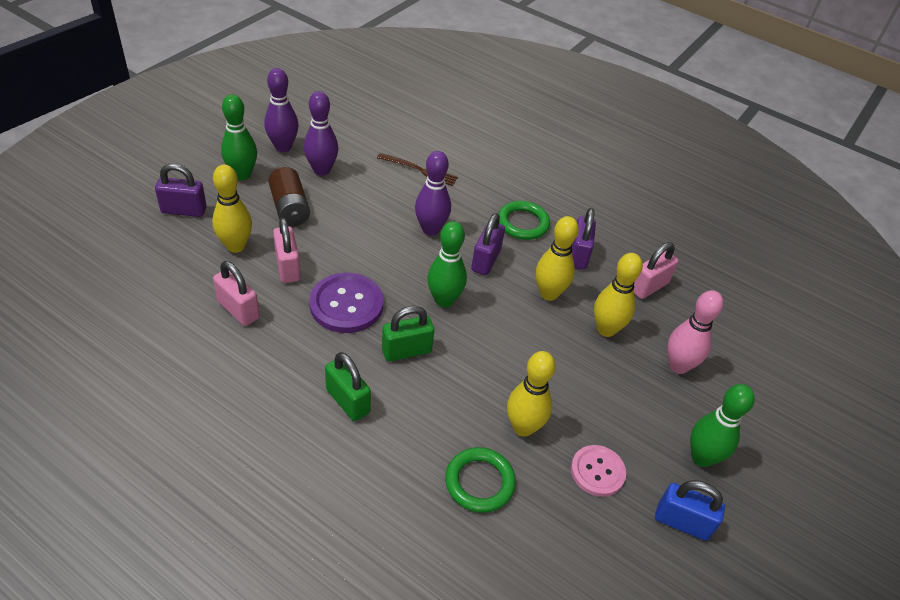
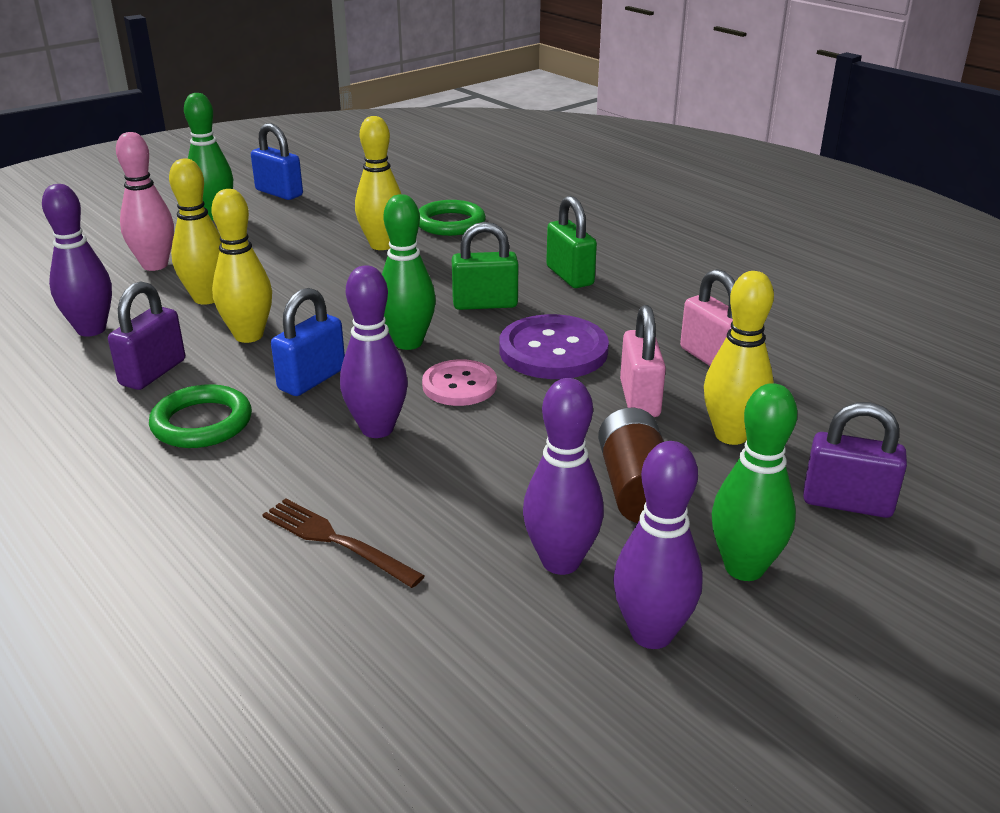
camera: 160 degrees left, 15 degrees down
purple padlock [471,213,505,275] -> blue padlock [271,288,345,396]
pink button [571,445,626,497] -> pink button moved to [422,359,497,406]
pink padlock [634,242,678,299] -> purple bowling pin [42,184,112,337]

